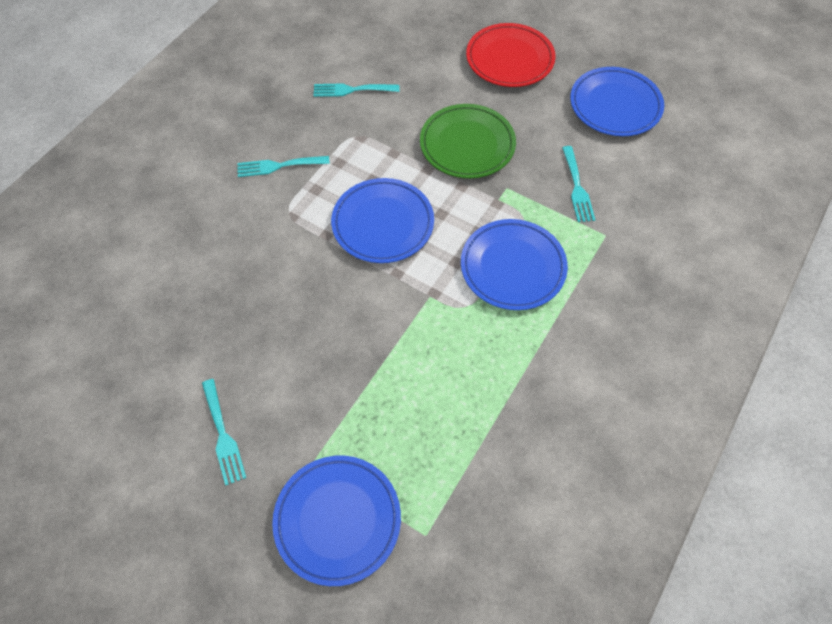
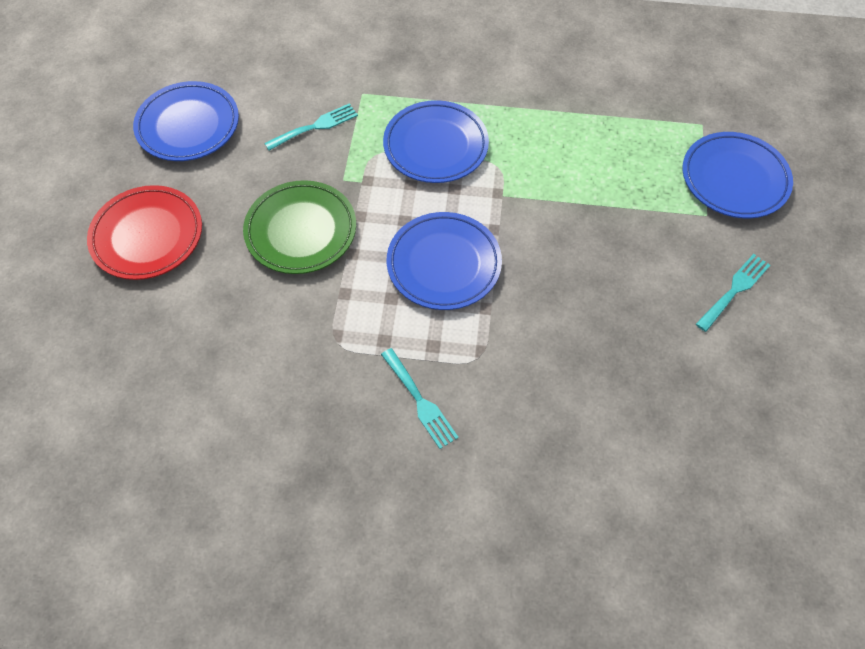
camera: 115 degrees left, 0 degrees up
turquoise fork [313,84,399,97] -> none

